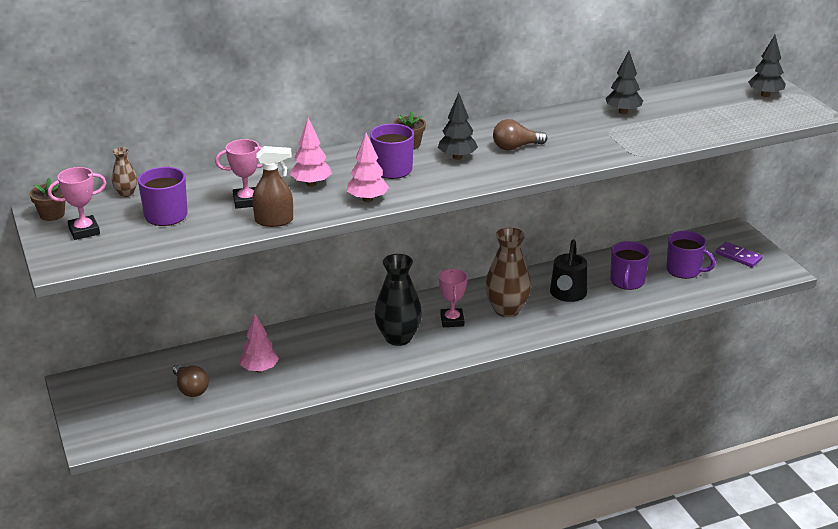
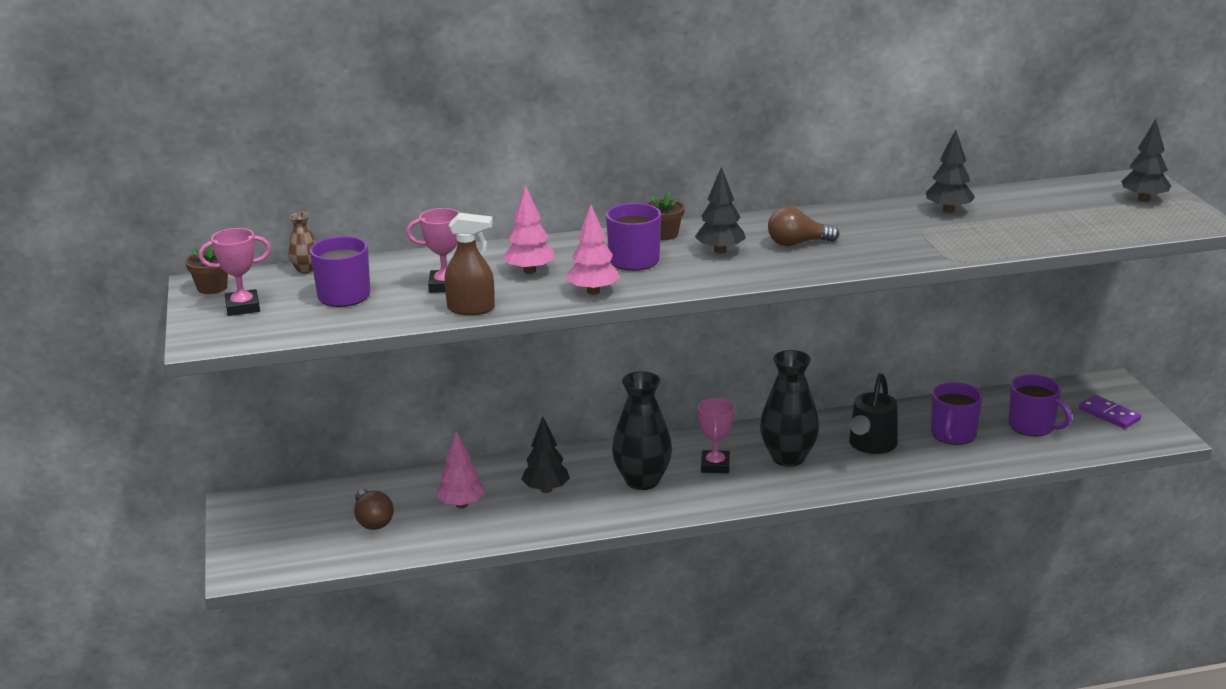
camera: 10 degrees right, 5 degrees down
brown vase [485,228,531,317] -> black vase [760,350,819,467]
none -> black tree [521,417,570,493]

